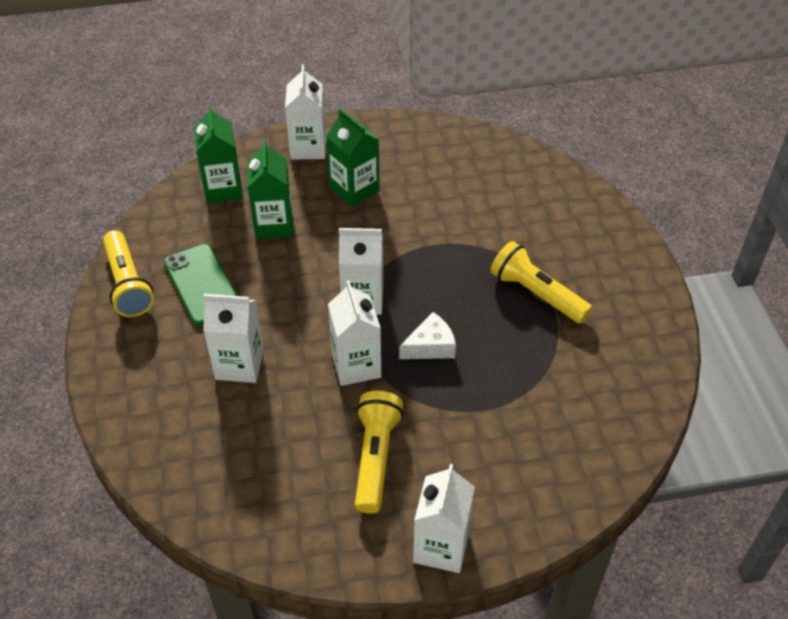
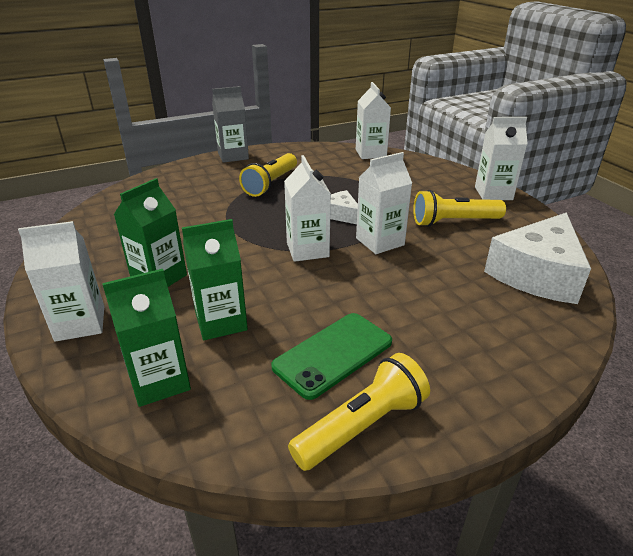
camera: 105 degrees left, 15 degrees down
white carton [203,294,264,383] -> white carton moved to [356,82,391,159]
none -> grey carton [212,86,249,163]
none -> white cheese [484,212,591,304]

